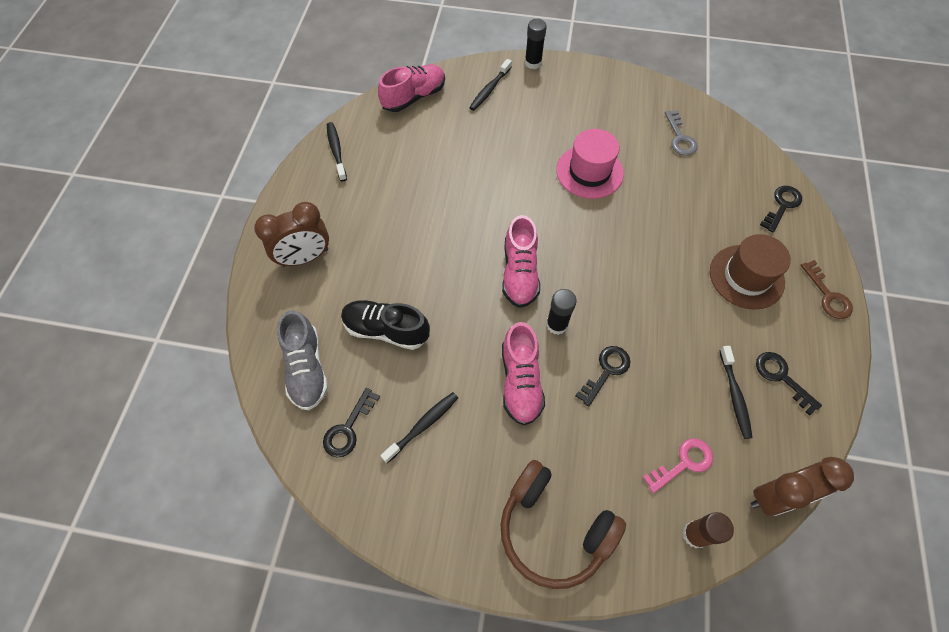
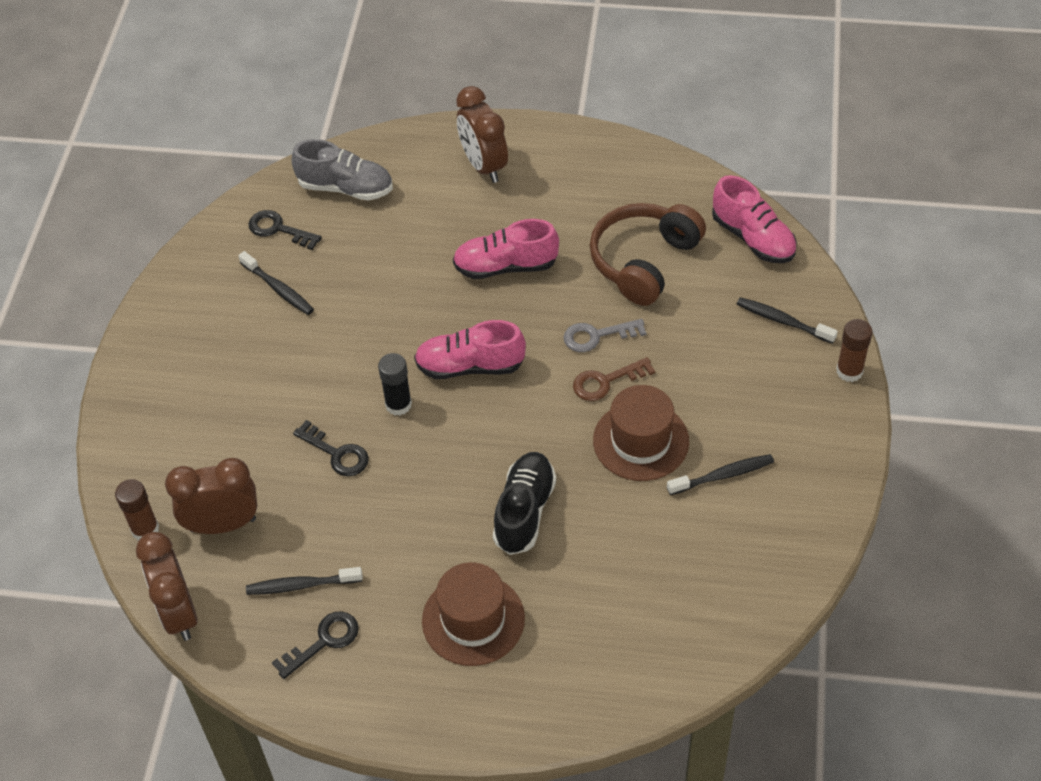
camera: 90 degrees right, 10 degrees down
grey shoe [277,310,328,410] -> grey shoe turned 150 degrees counterclockwise [292,139,393,200]
black toothbrush [327,122,347,182] -> black toothbrush moved to [667,454,774,495]
black shoe [341,300,430,350] -> black shoe moved to [493,452,556,555]
brown headphones [501,460,626,589] -> brown headphones moved to [590,203,706,306]
pink shoe [502,322,545,426] -> pink shoe moved to [453,219,559,279]
black glue stick [525,19,547,69] -> brown glue stick [836,319,872,382]
pink hat [556,129,624,199] -> brown hat [593,385,689,481]
pink key [642,438,713,493] -> brown clock [165,458,257,534]
grey key [665,110,698,156] -> grey key moved to [564,319,646,352]
black key [760,186,802,232] -> none
brown key [800,260,853,319] -> brown key moved to [573,357,655,401]

